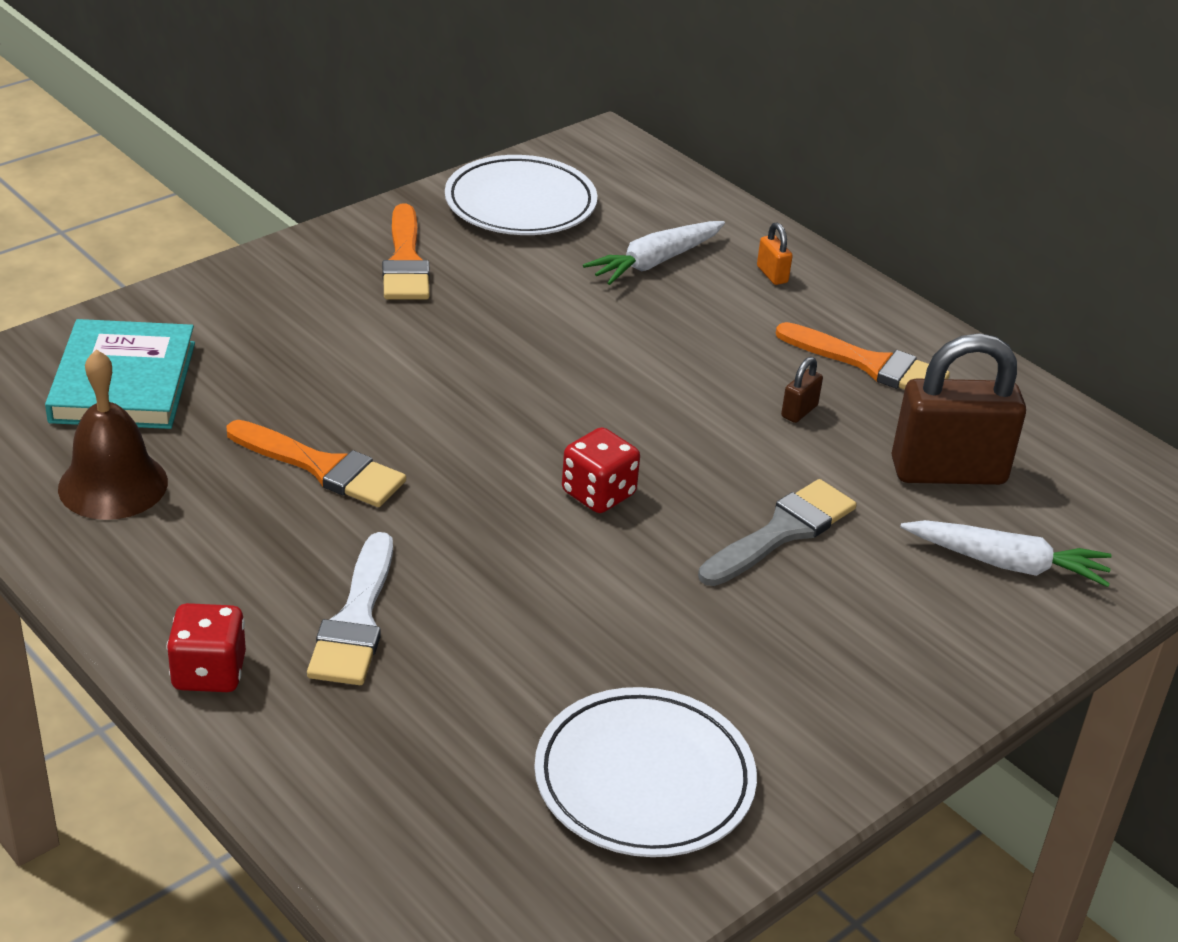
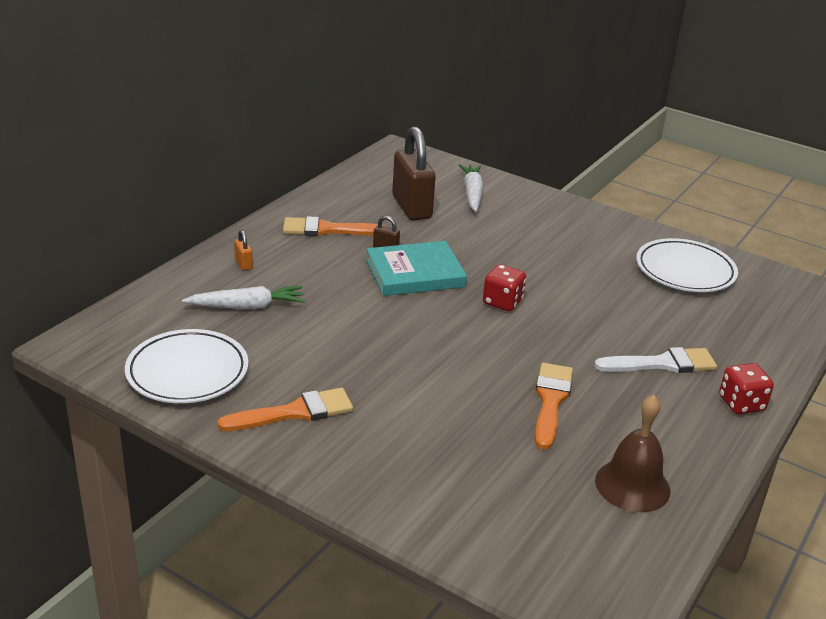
camera: 105 degrees left, 5 degrees down
turquoise book [45,319,195,429] -> turquoise book moved to [366,241,467,296]
white carrot [583,221,725,285] -> white carrot turned 45 degrees counterclockwise [182,286,305,309]
grey brush [698,479,857,586] -> none
orange padlock [757,222,793,285] -> orange padlock turned 75 degrees counterclockwise [234,230,253,271]
orange brush [776,322,950,390] -> orange brush turned 105 degrees counterclockwise [283,216,386,236]

